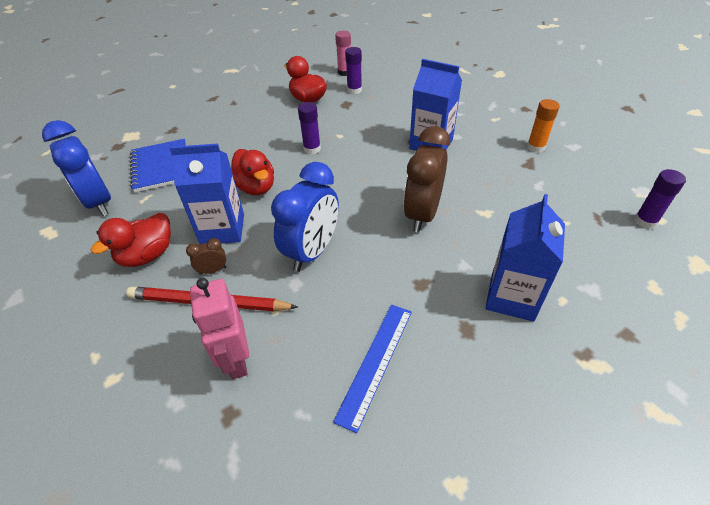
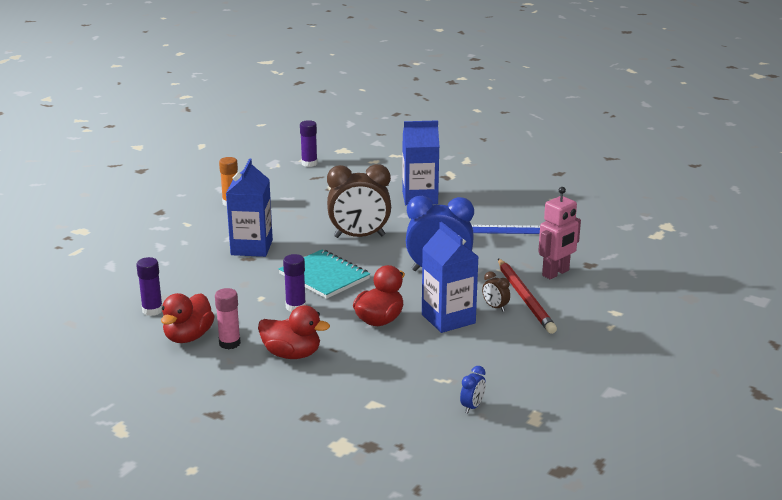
camera: 115 degrees left, 20 degrees down
blue clock [42,120,111,216] -> blue clock [460,366,486,413], size x0.43
red duck [91,213,171,267] -> red duck moved to [258,305,330,359]
blue notebook [130,139,186,192] -> none
pink glue stick [335,31,351,76] -> pink glue stick moved to [215,288,241,349]
none -> turquoise notebook [278,249,370,299]

